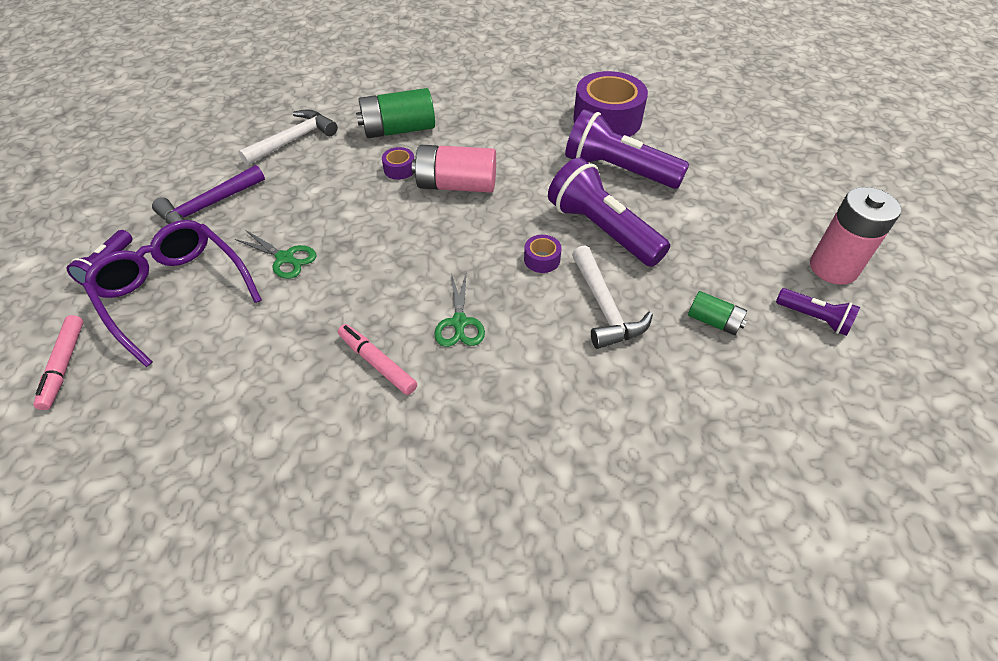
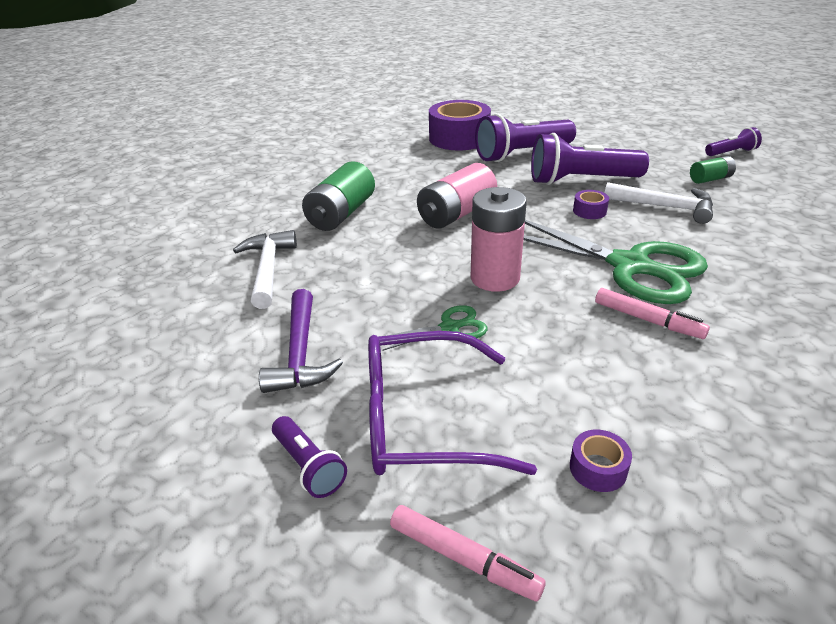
camera: 50 degrees left, 15 degrees down
pink marker [338,324,417,395] -> pink marker turned 135 degrees counterclockwise [595,288,710,339]
purple tape [382,147,414,180] -> purple tape moved to [570,430,632,492]
green scissors [434,271,485,347] -> green scissors [523,220,708,304], size x2.21
pink battery [810,187,901,285] -> pink battery moved to [470,187,527,292]

